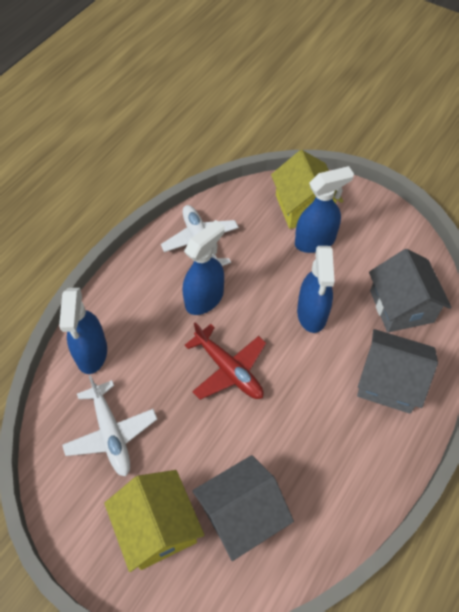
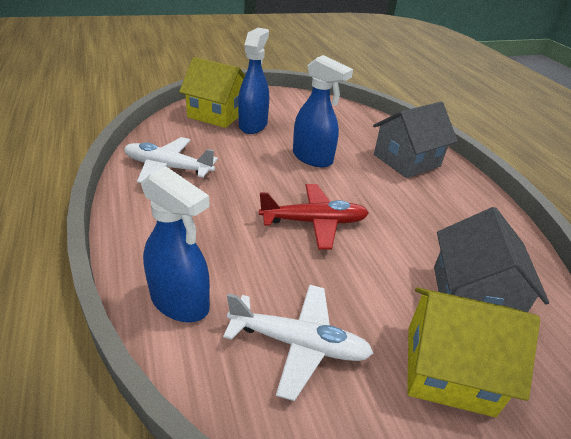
camera: 55 degrees left, 20 degrees down
blue spray bottle [183,220,225,315] -> none
grey house [369,249,452,332] -> none

